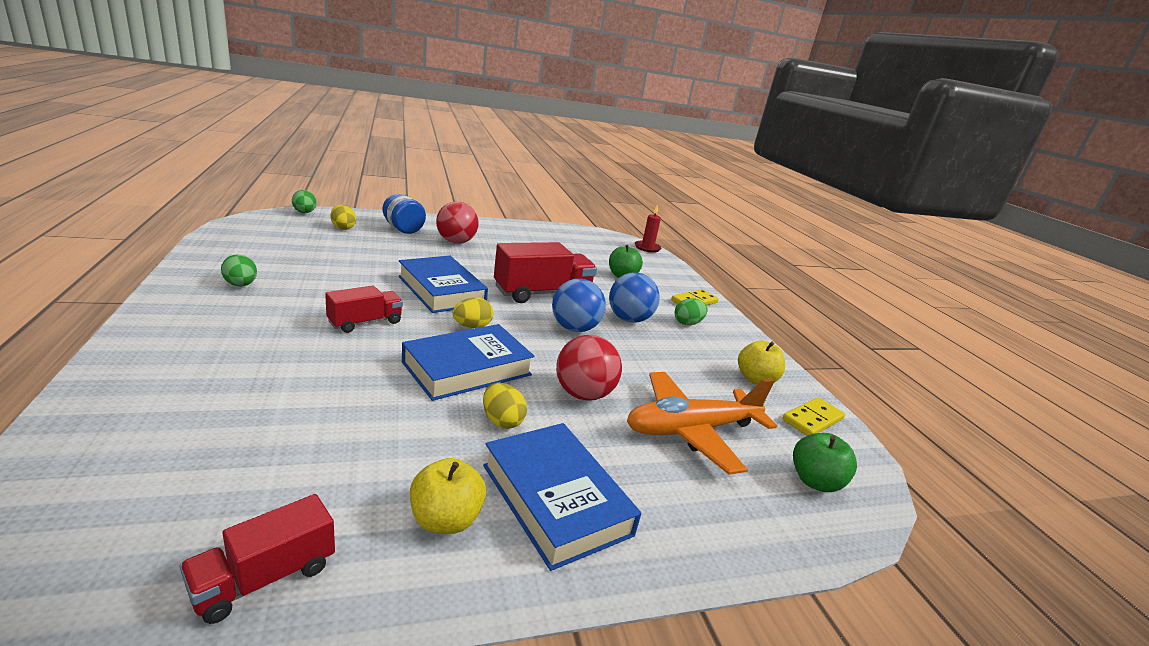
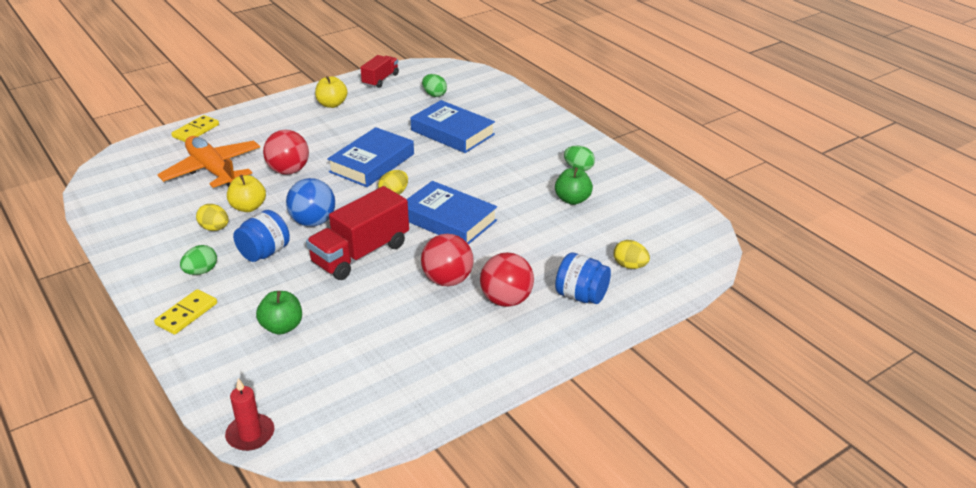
camera: 165 degrees right, 10 degrees up
green egg [292,190,317,213] -> green egg moved to [422,74,447,97]
red truck [325,285,403,333] -> none
yellow egg [483,383,527,429] -> yellow egg moved to [196,204,228,231]
blue book [483,423,641,571] -> blue book moved to [410,100,495,153]
blue ball [609,272,660,323] -> blue jar [233,210,290,262]
orange plane [627,372,777,475] -> orange plane turned 90 degrees counterclockwise [157,136,260,188]
yellow apple [738,341,785,384] -> yellow apple moved to [227,175,266,212]
yellow domino [782,397,845,436] -> yellow domino moved to [171,115,219,142]
green apple [793,433,857,492] -> green apple moved to [555,167,593,205]
none -> red ball [421,234,474,286]

